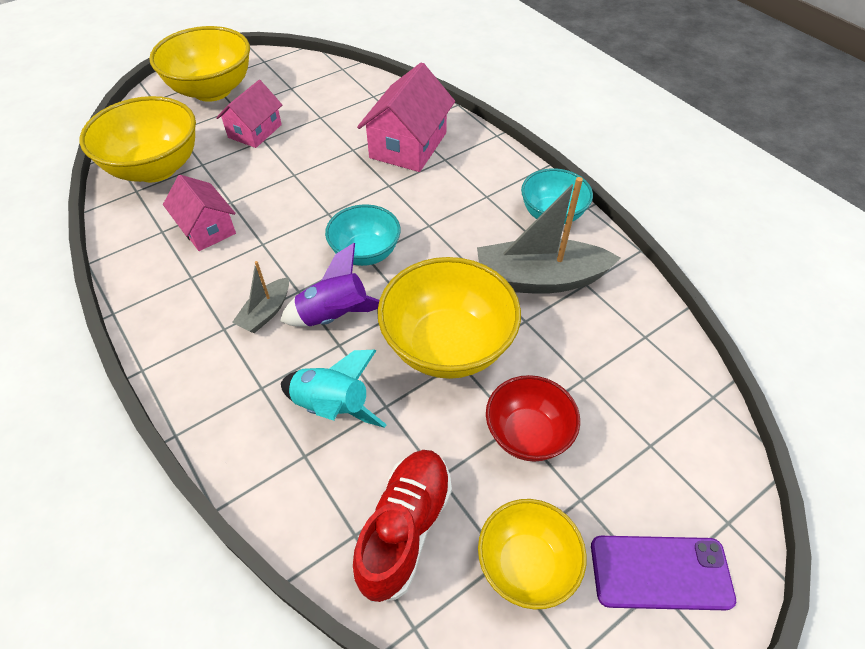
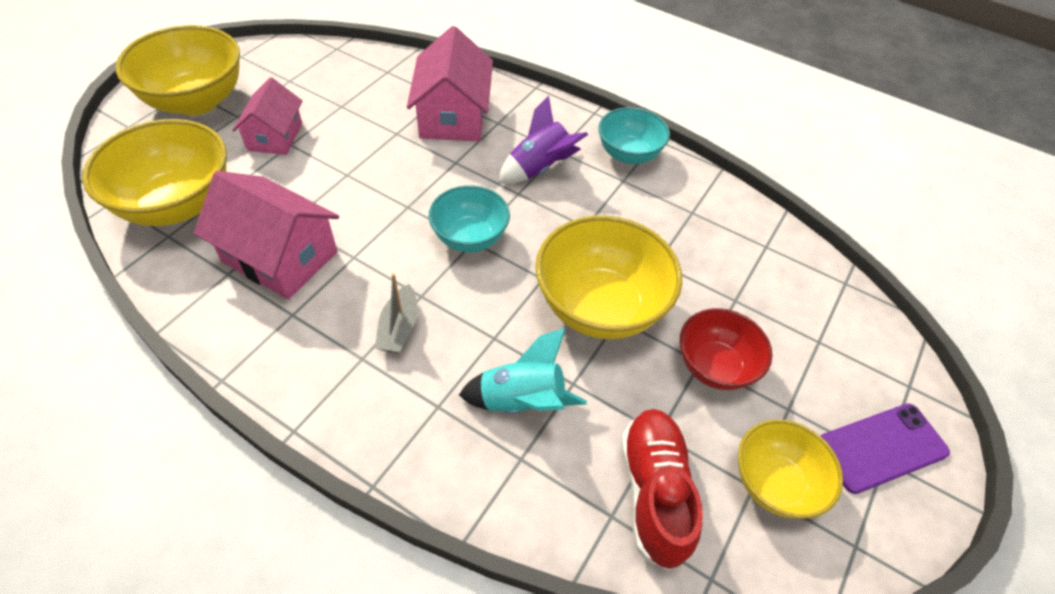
camera: 25 degrees left, 0 degrees up
pink house [163,175,236,251] -> pink house [194,171,339,299], size x1.54
purple rocket [280,243,379,327] -> purple rocket moved to [498,95,588,184]
grey boat [477,177,620,294] -> none

